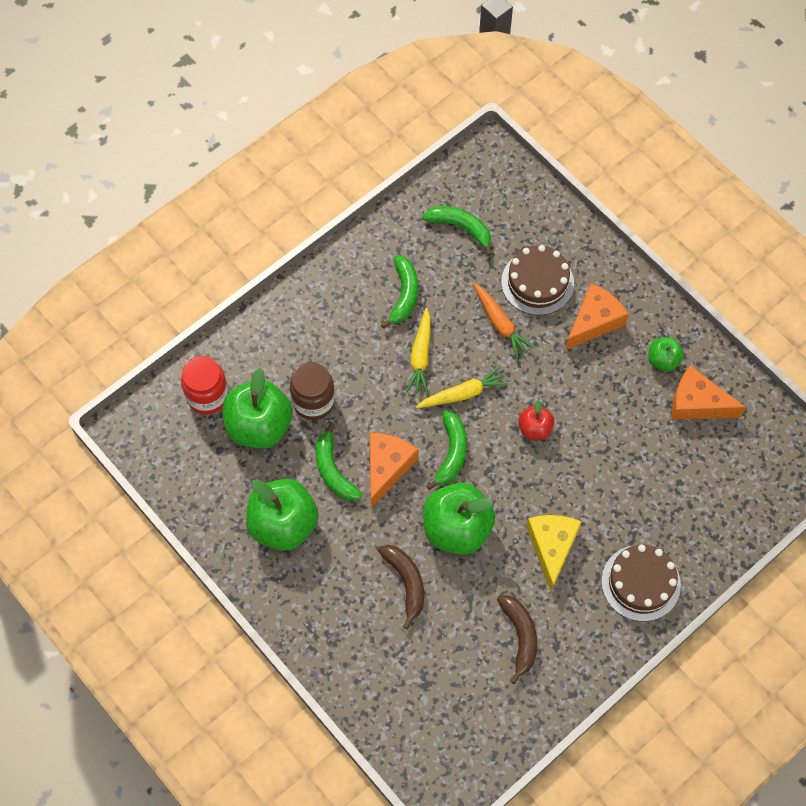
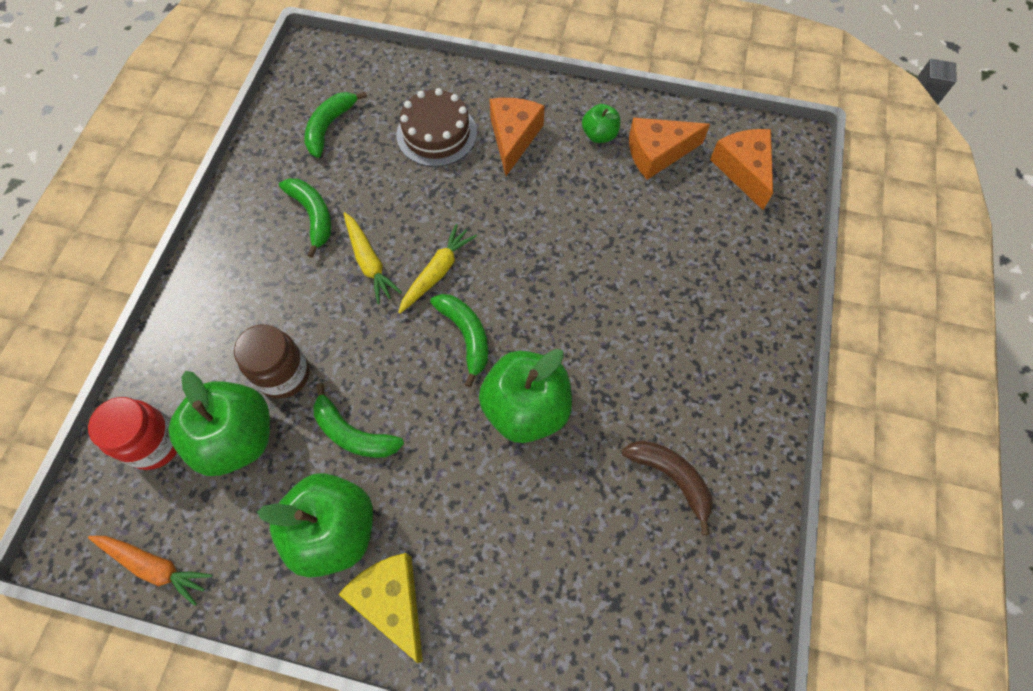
camera: 35 degrees left, 0 degrees up
orange cheese [370,433,419,508] -> orange cheese moved to [710,129,773,210]
brown banana [378,545,424,629] -> none
green banana [422,206,492,256] -> green banana turned 60 degrees counterclockwise [304,91,367,158]
orange carrot [473,283,535,359] -> orange carrot moved to [88,536,212,606]
red apple [518,400,555,440] -> none
yellow cheese [526,515,582,591] -> yellow cheese moved to [338,553,423,663]
brown cake [602,544,681,622] -> none

